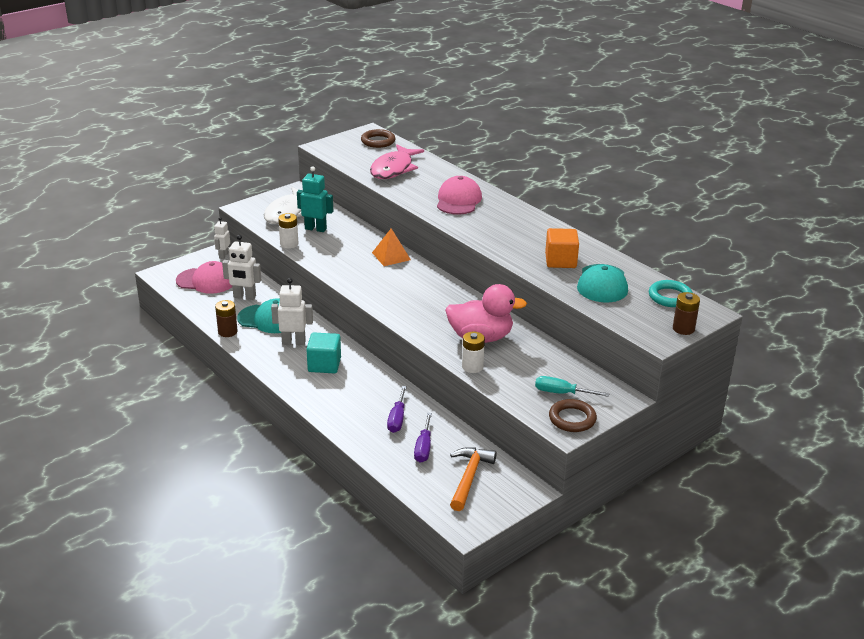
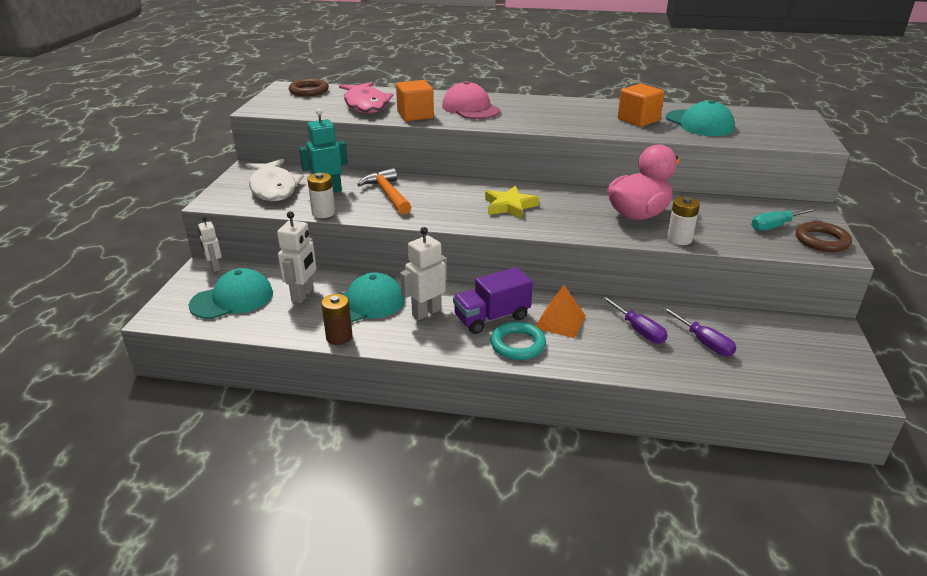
camera: 40 degrees left, 0 degrees up
pink cap [176,261,232,294] -> turquoise cap [189,268,273,319]
white robot [222,235,261,300] -> white robot turned 45 degrees counterclockwise [277,211,317,303]
turquoise cube [306,332,341,373] -> purple truck [453,267,533,334]
orange pyramid [372,228,411,266] -> orange pyramid moved to [536,285,586,338]
orange hammer [450,447,497,511] -> orange hammer moved to [357,168,411,215]
turquoise ring [649,280,693,307] -> turquoise ring moved to [490,322,546,360]
brown battery [673,292,700,335] -> none
none -> orange cube [396,80,434,121]
none -> yellow star [485,186,539,219]

